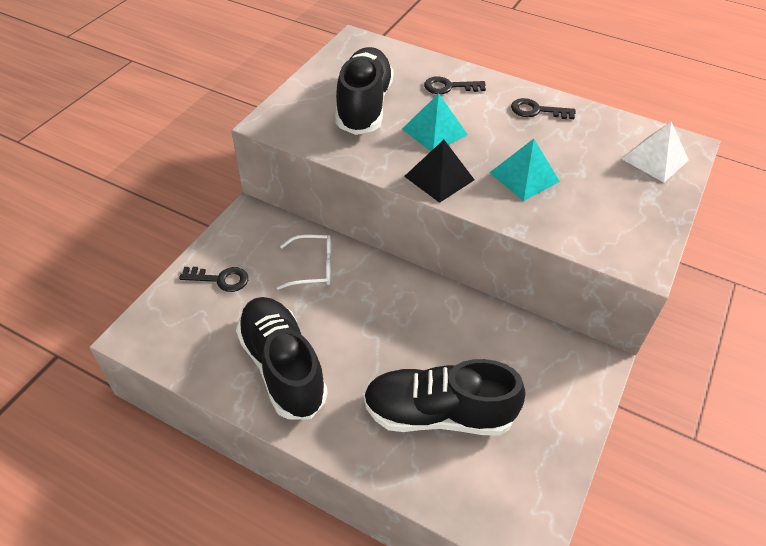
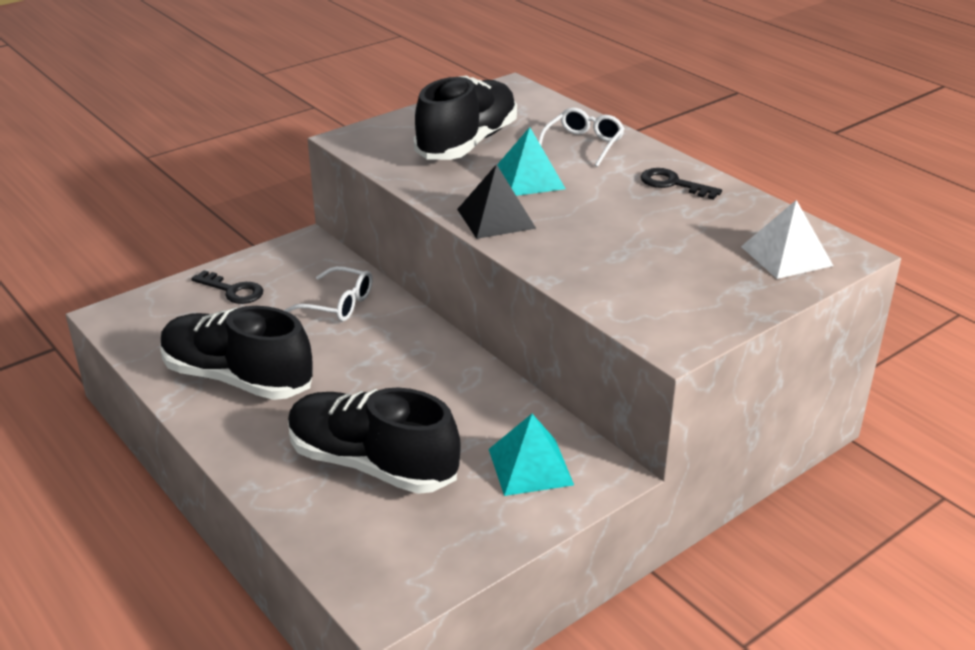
camera: 25 degrees right, 15 degrees down
black shoe [236,297,328,419] -> black shoe turned 60 degrees counterclockwise [161,306,313,400]
black key [424,76,486,94] -> white glasses [538,107,624,167]
turquoise pyramid [489,139,560,201] -> turquoise pyramid moved to [489,414,574,496]

